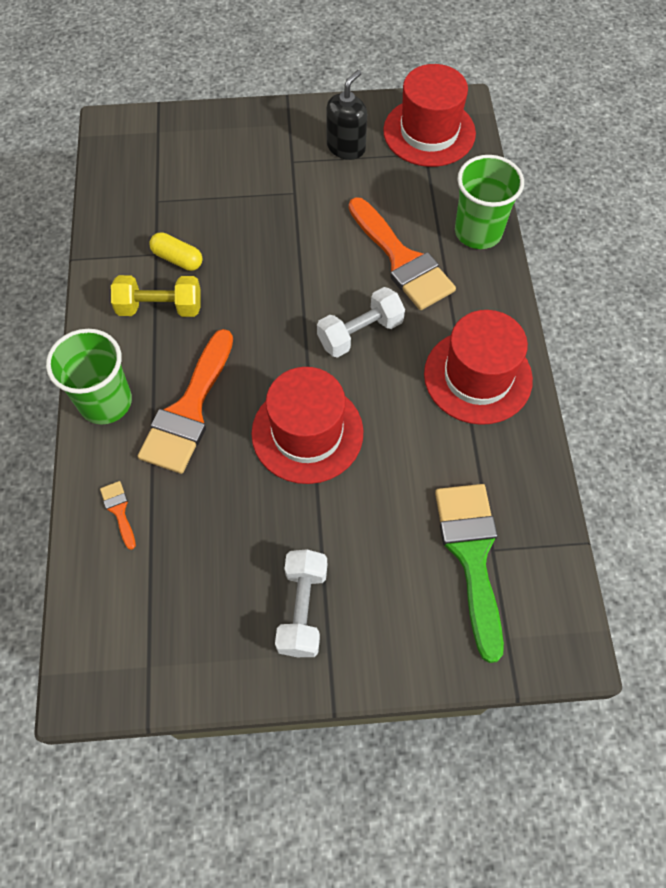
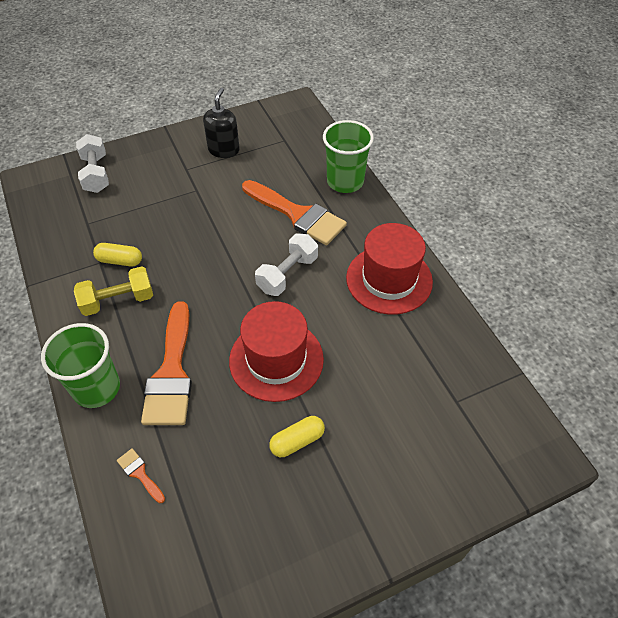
camera: 20 degrees left, 10 degrees down
white dumbbell [275,549,327,657] -> white dumbbell moved to [76,134,109,193]
red hat [383,64,476,167] -> none
green brush [435,484,504,663] -> none
none -> yellow capsule [269,416,325,457]

